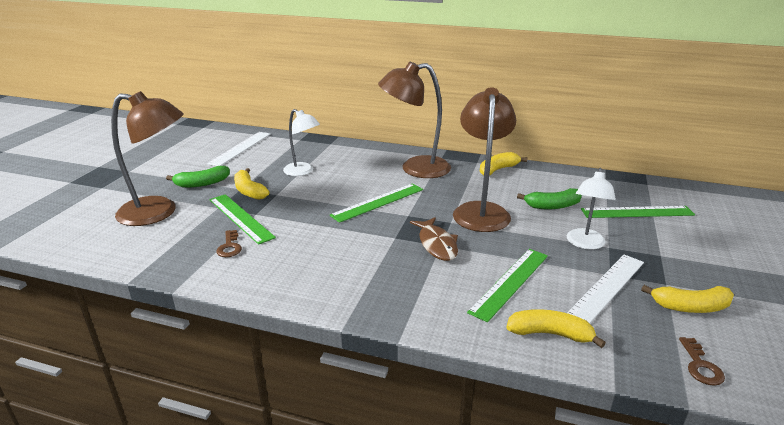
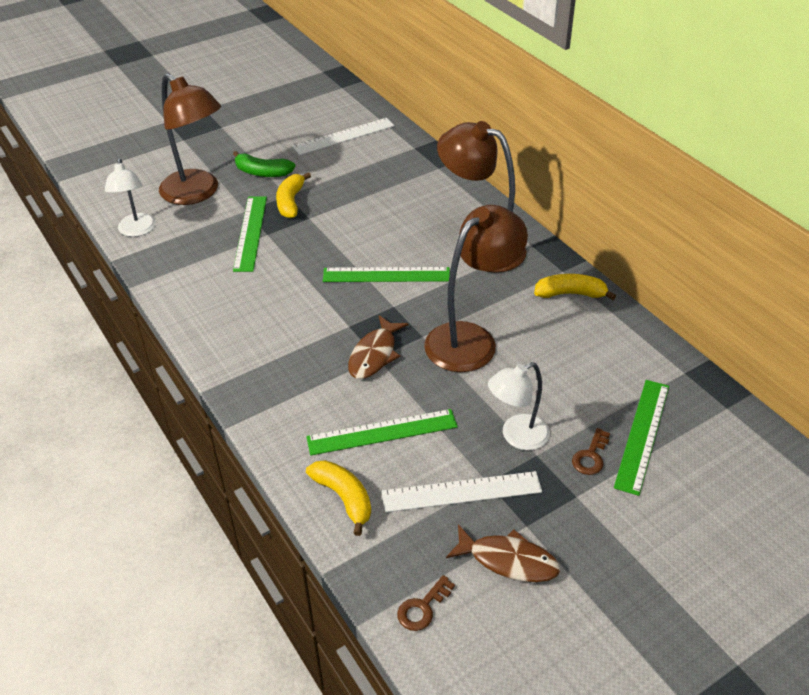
camera: 40 degrees right, 15 degrees up
brown key [216,230,242,257] -> brown key moved to [572,428,610,475]
white lamp [283,109,320,176] -> white lamp moved to [105,159,156,237]
green banana [517,188,582,209] -> none
green ruler [581,206,695,218] -> green ruler turned 75 degrees clockwise [614,380,669,496]
yellow banana [641,285,734,313] -> brown fish [446,525,560,582]

